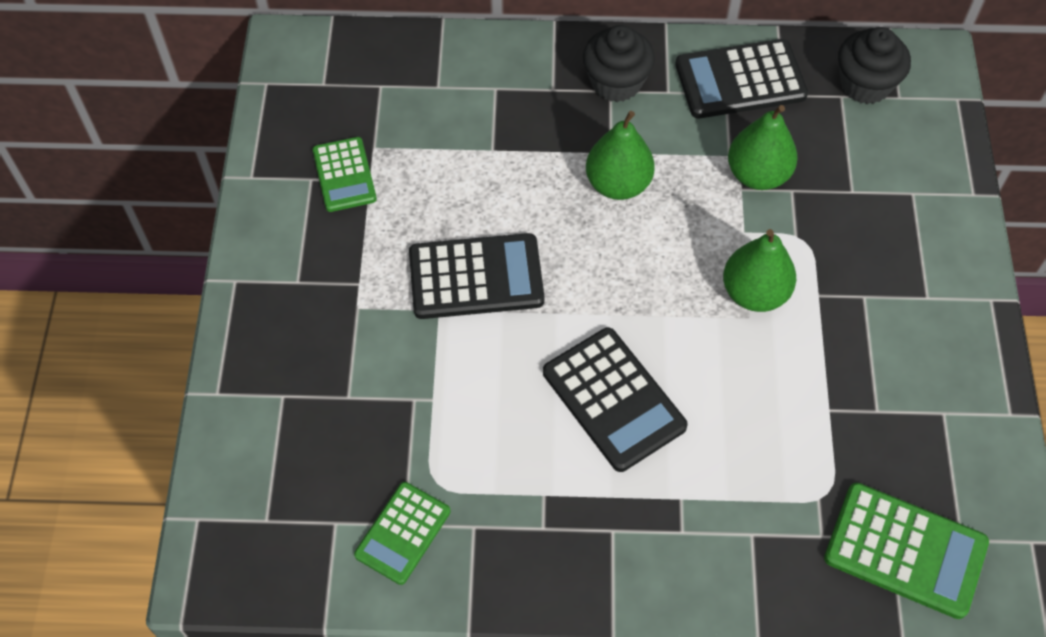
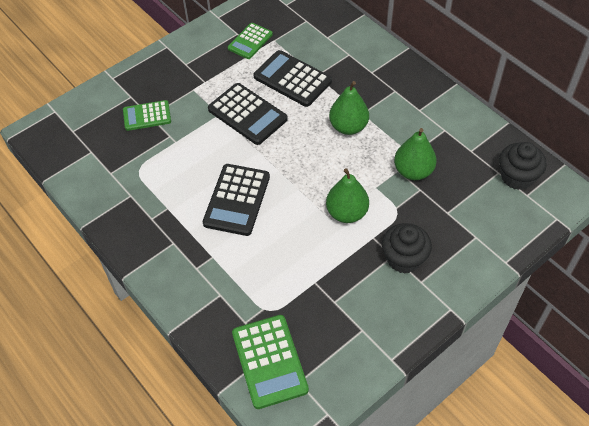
camera: 50 degrees right, 5 degrees down
green calculator [354,482,450,585] -> green calculator moved to [123,100,171,131]
black cupcake [583,25,655,102] -> black cupcake moved to [382,223,432,274]
black calculator [675,39,808,118] -> black calculator moved to [253,50,332,107]

